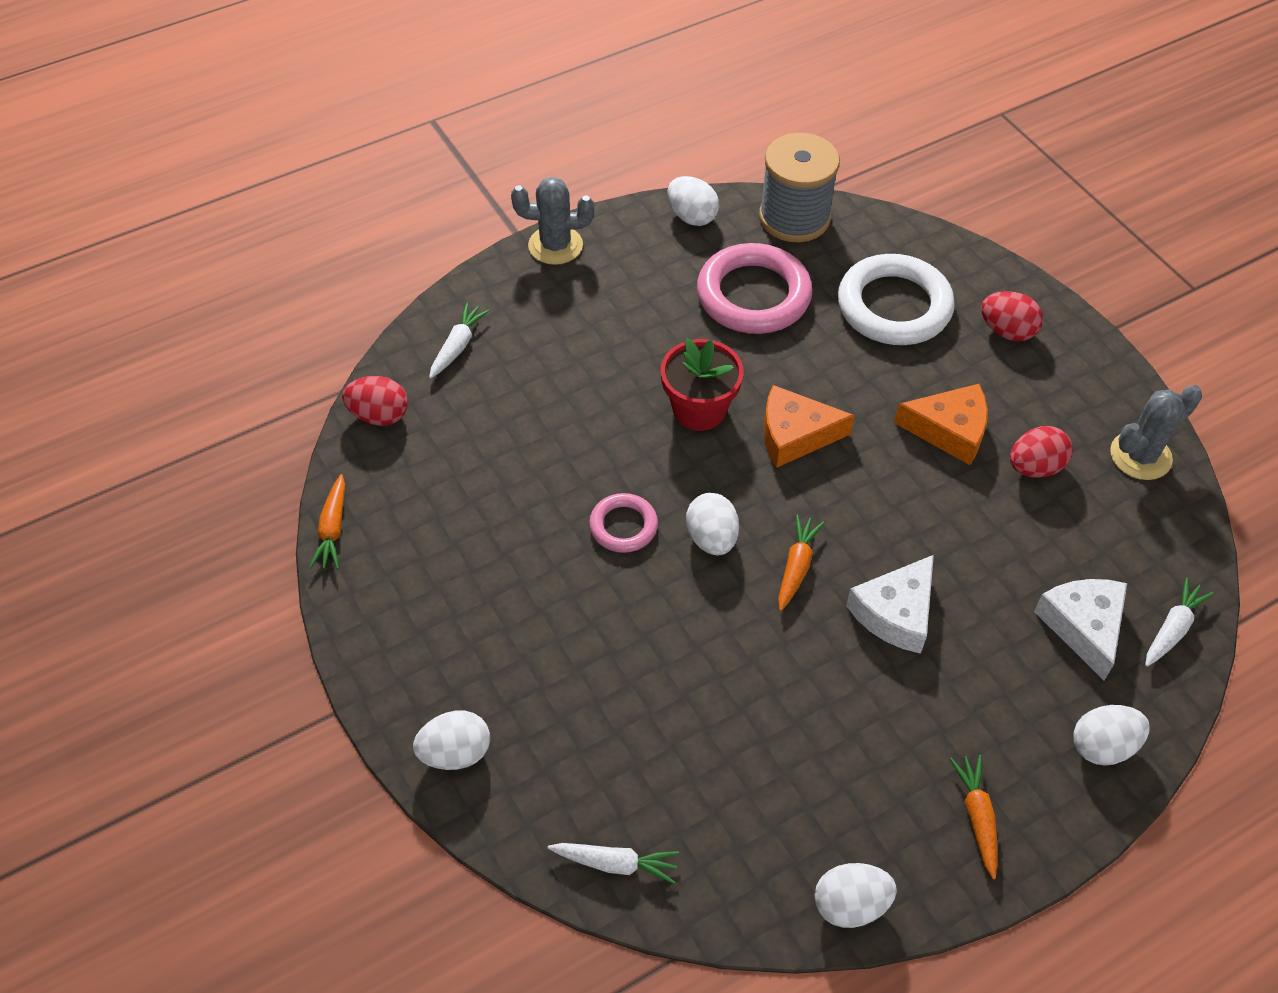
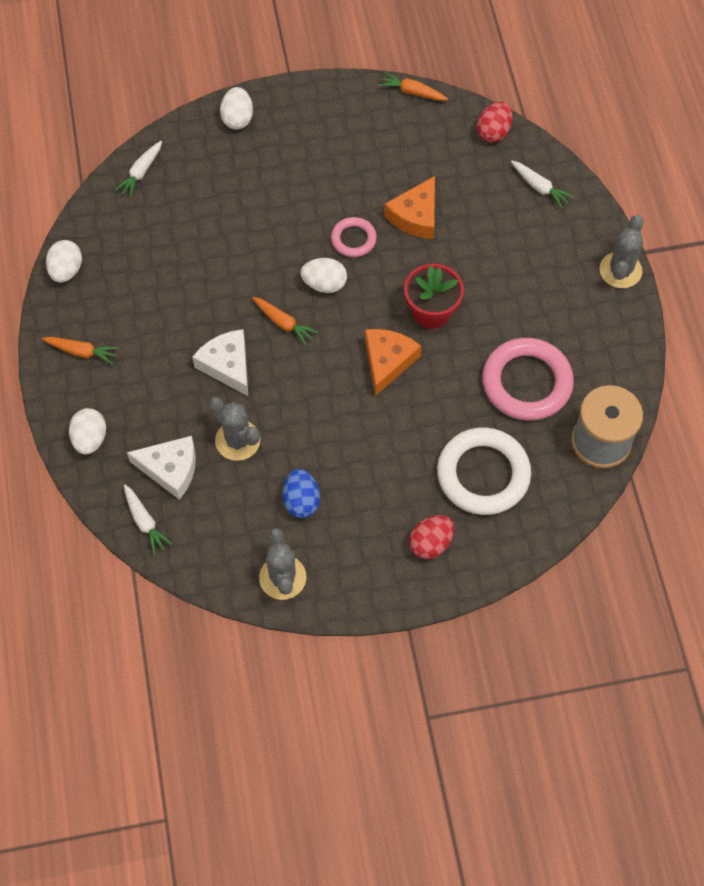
camera: 110 degrees right, 10 degrees up
white egg [667,176,719,226] -> none
orange cheese [894,384,988,465] -> orange cheese moved to [384,176,435,239]
red egg [1010,426,1073,478] -> blue egg [282,469,320,518]
none -> grey cactus [209,397,260,461]

